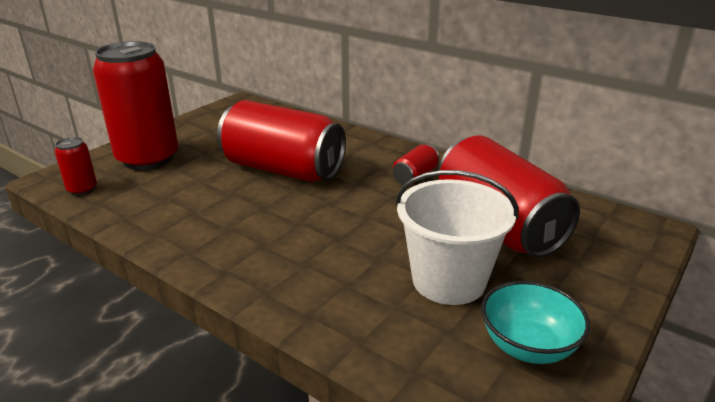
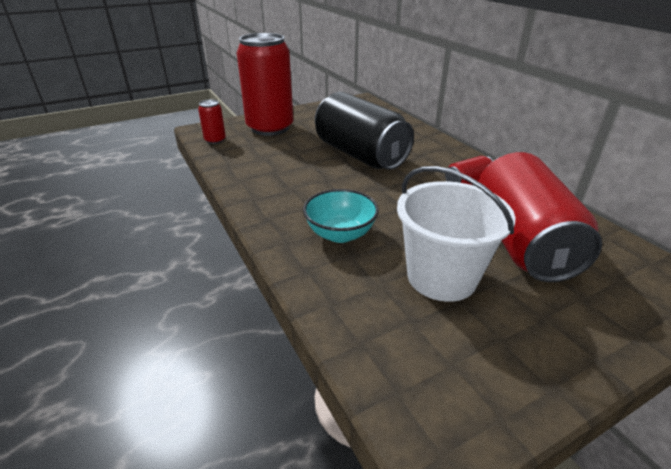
camera: 25 degrees right, 5 degrees up
red can [217,100,346,182] -> black can [315,92,414,170]
turquoise bowl [481,281,590,364] -> turquoise bowl moved to [303,189,379,243]

